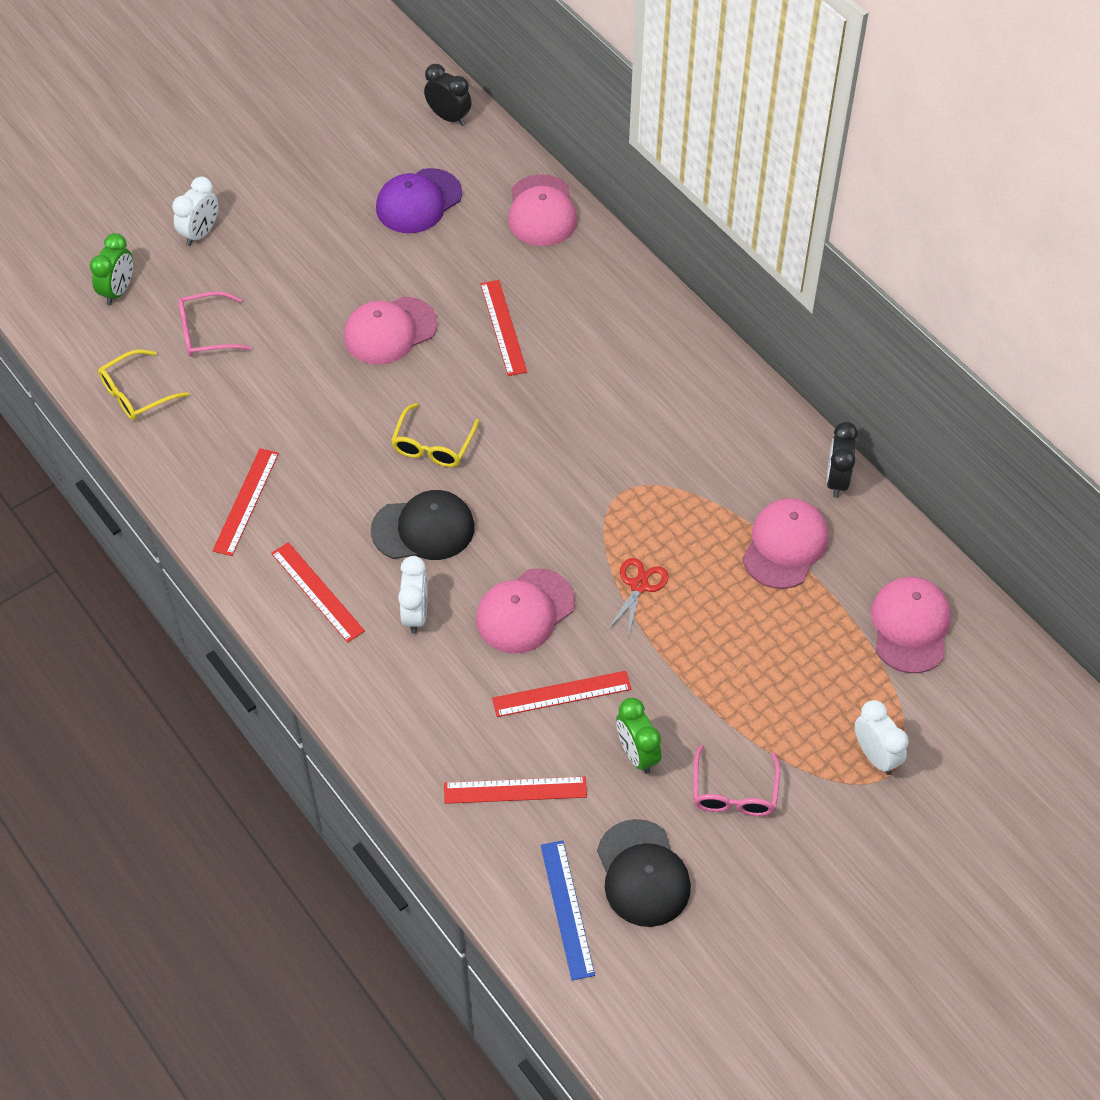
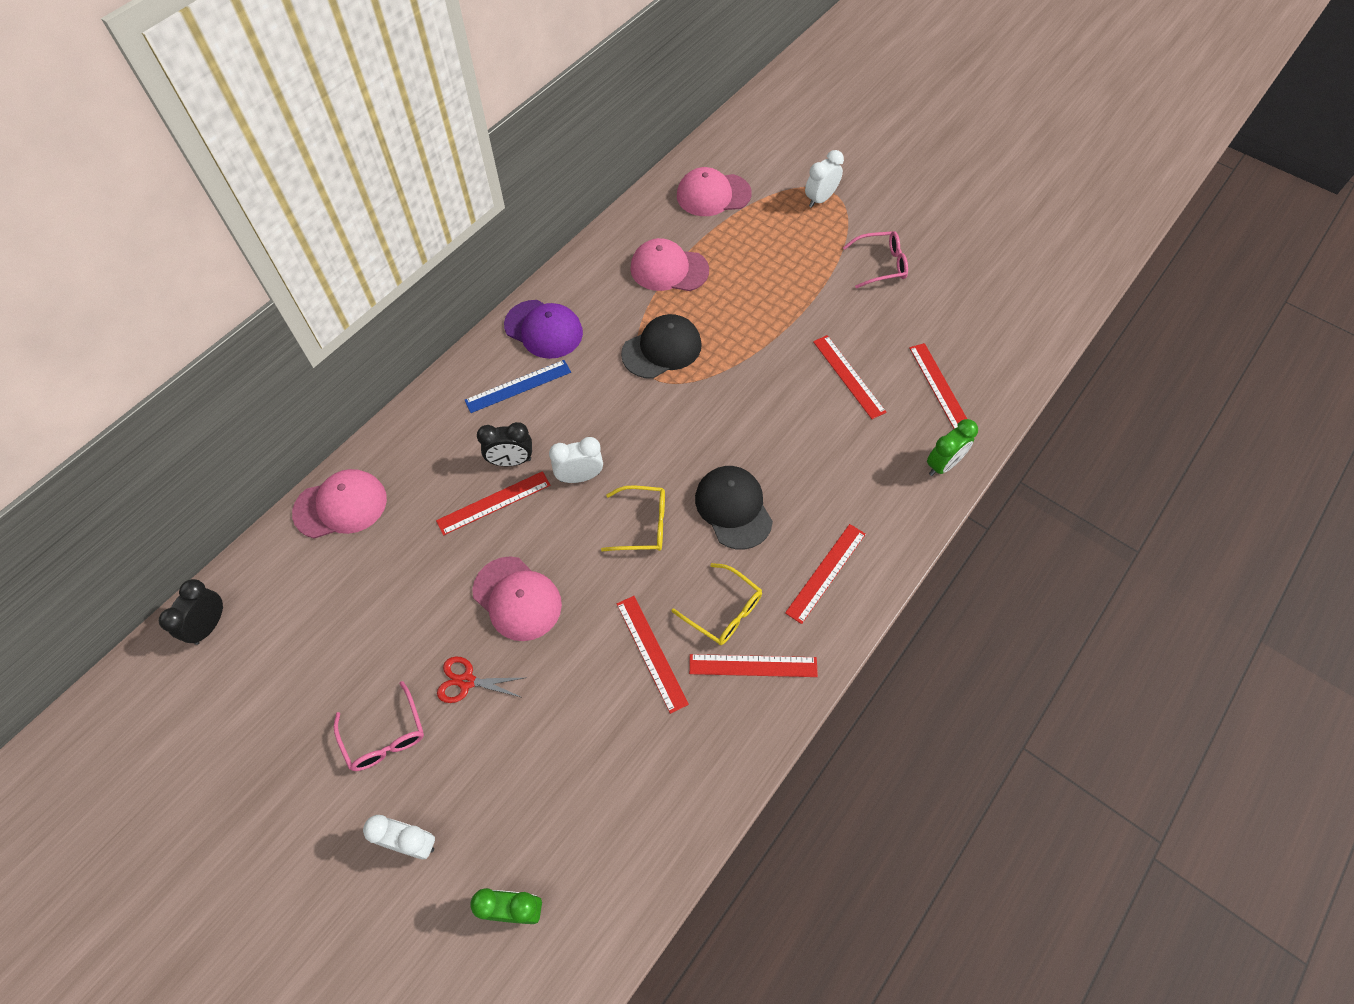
camera: 105 degrees left, 5 degrees up
yellow glasses [98,349,189,420] -> yellow glasses moved to [672,563,762,645]
pink glasses [178,291,252,356] -> pink glasses moved to [334,681,424,771]
purple cap [376,168,462,233] -> purple cap moved to [504,300,583,359]
white clock [398,556,428,634] -> white clock moved to [549,437,603,483]
pink cap [476,568,575,654] -> none
blue ruler [541,840,595,980] -> blue ruler moved to [465,360,571,413]
black cap [597,819,691,927] -> black cap moved to [621,314,702,379]
red scissors [608,558,668,637] -> red scissors moved to [437,656,524,703]
green clock [616,698,661,774] -> green clock moved to [927,419,978,476]
black clock [826,422,858,498] -> black clock moved to [477,422,532,466]
none -> red ruler [617,596,689,714]

